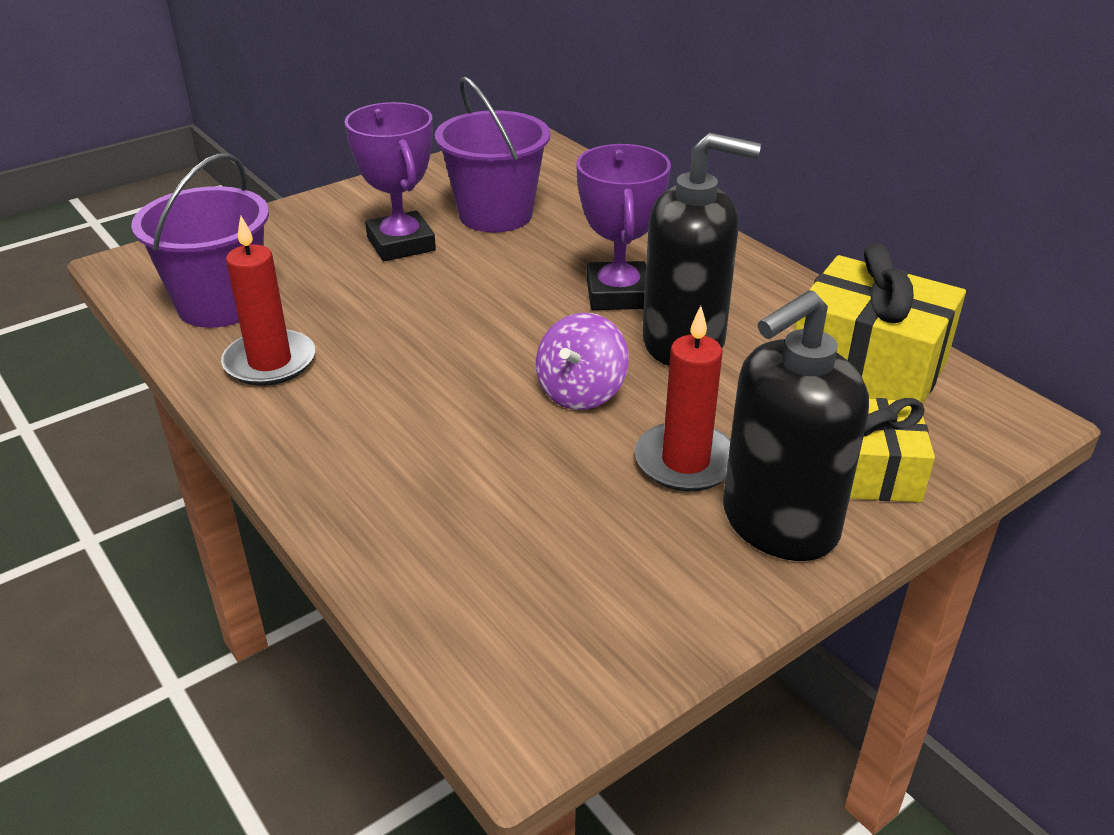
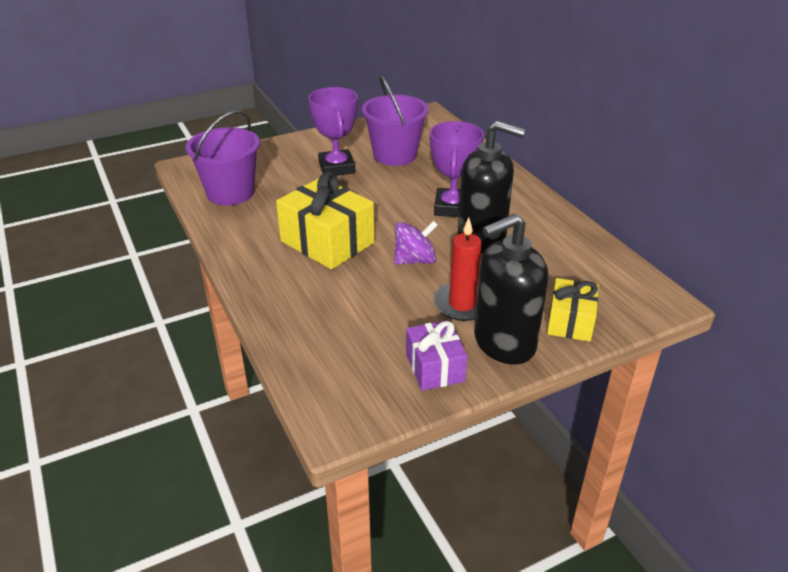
camera: 10 degrees right, 0 degrees up
red candle [221,216,315,386] -> none
purple spinning top [536,313,629,410] -> purple spinning top turned 150 degrees counterclockwise [394,221,438,265]
yellow gift [794,243,966,404] -> yellow gift moved to [276,172,375,269]
none -> purple gift [406,320,468,391]

